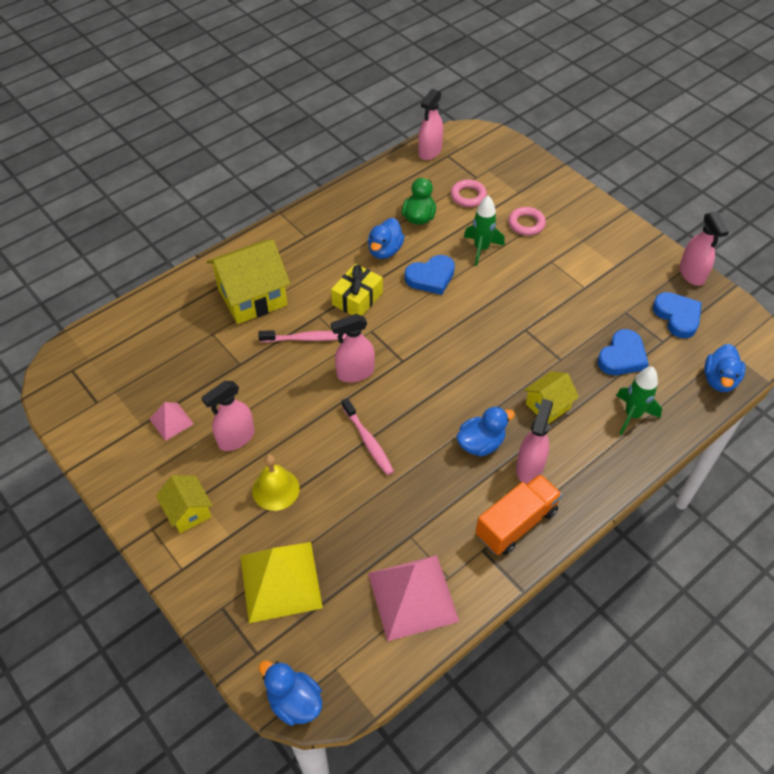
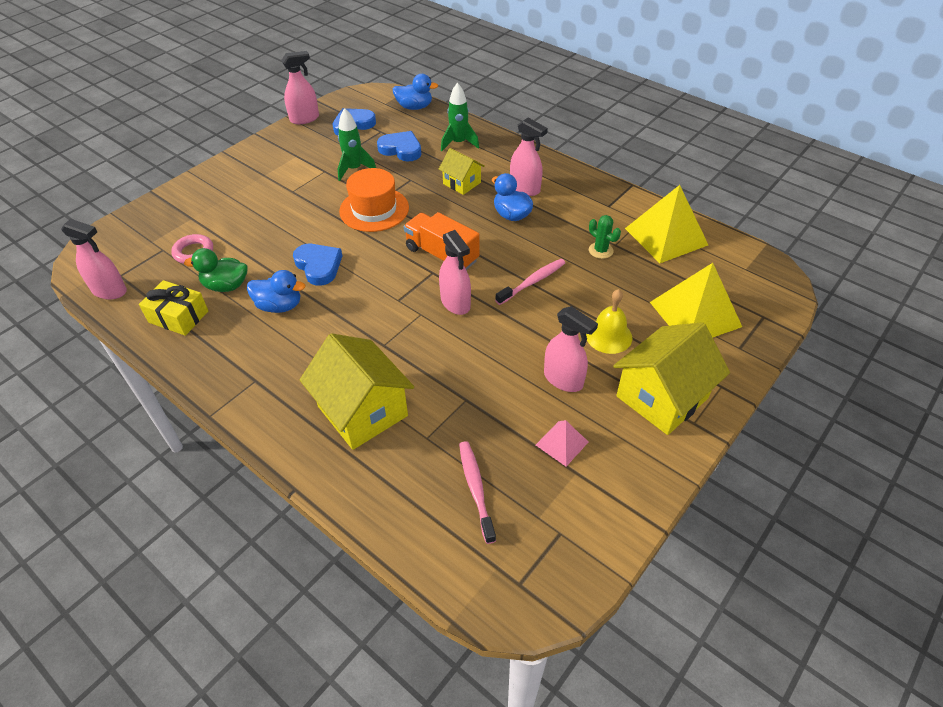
camera: 100 degrees left, 5 degrees down
yellow house [156,475,213,533] -> yellow house [613,322,730,435], size x1.80
pink toothbrush [258,330,346,343] -> pink toothbrush moved to [459,441,496,544]
blue duck [259,661,322,726] -> none
yellow gift [331,264,383,316] -> yellow gift moved to [139,280,208,336]
pink pyramid [368,555,459,642] -> yellow pyramid [625,185,708,263]
green rocket [464,196,505,266] -> green rocket moved to [338,108,376,181]
orange truck [475,474,562,555] -> orange truck moved to [404,212,480,270]
pink ring [508,207,546,236] -> none
pink spray bottle [516,399,553,484] -> pink spray bottle turned 150 degrees counterclockwise [510,118,548,196]
none -> orange hat [339,168,409,232]
none -> green cactus [589,215,621,259]

